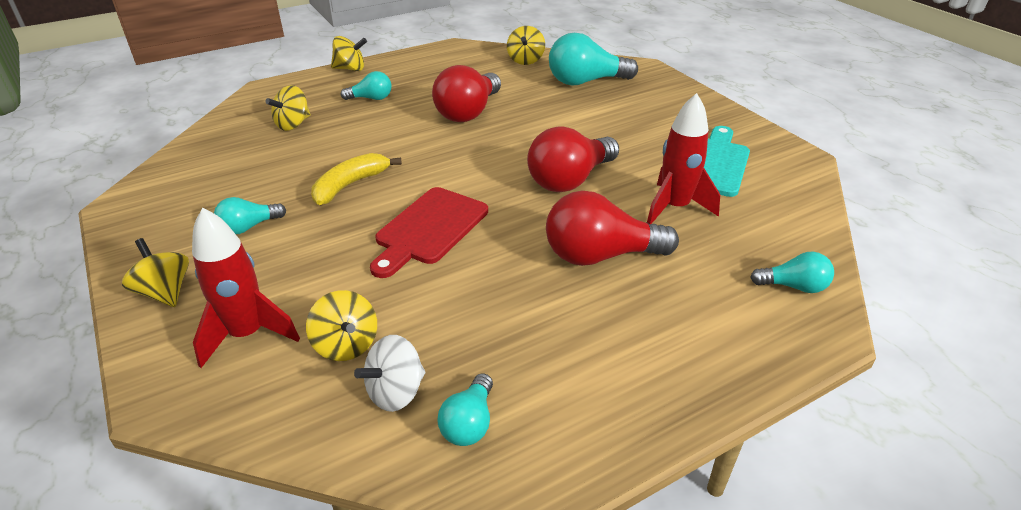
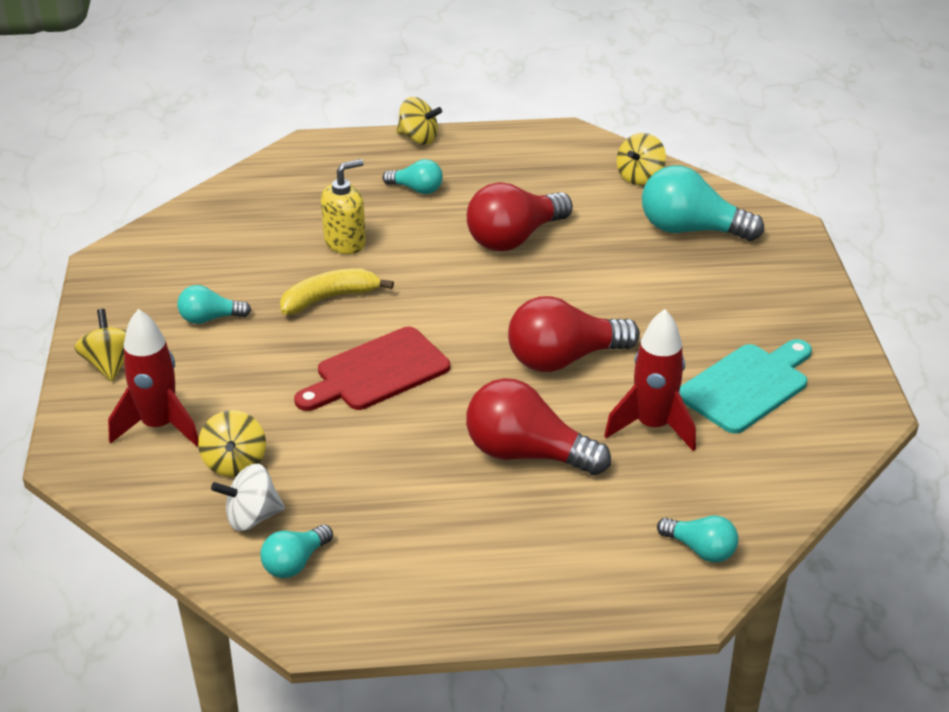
camera: 25 degrees right, 0 degrees up
yellow spinning top [265,85,311,131] -> none
none -> yellow soap dispenser [321,159,366,254]

